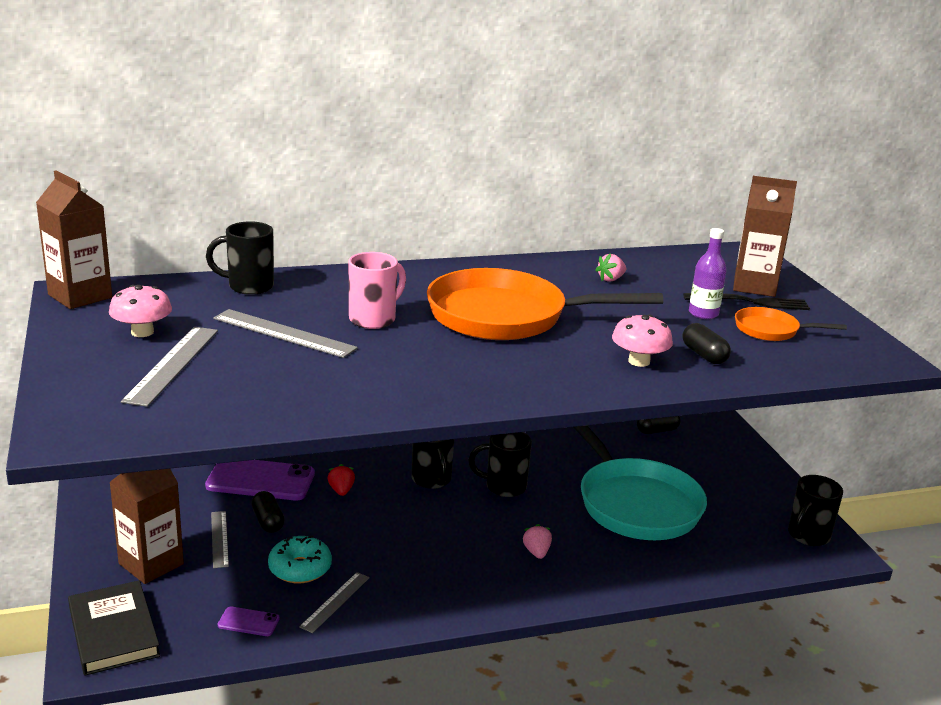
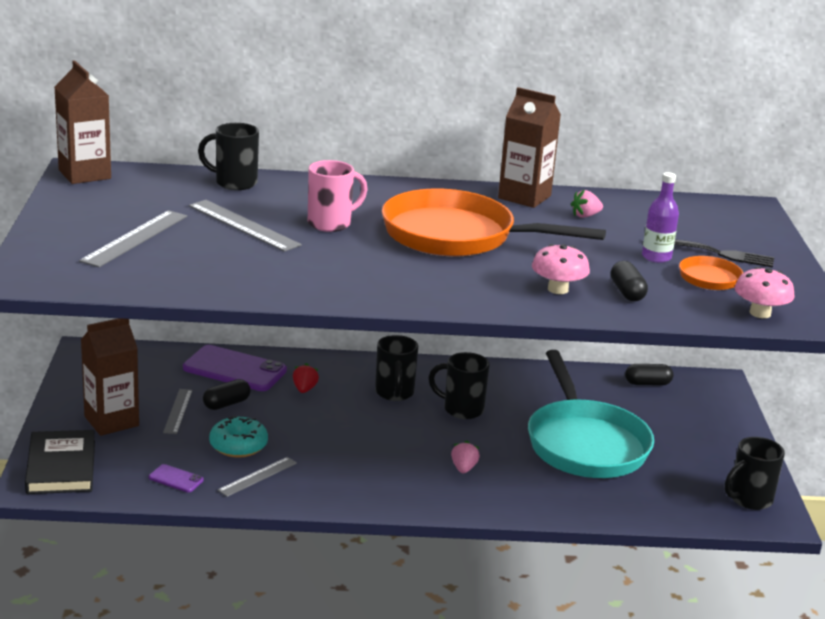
camera: 15 degrees right, 0 degrees up
pink mushroom [109,285,172,337] -> pink mushroom moved to [735,267,795,318]
black capsule [252,491,284,533] -> black capsule turned 60 degrees clockwise [203,379,251,410]
brown carton [733,176,797,297] -> brown carton moved to [498,87,561,208]

